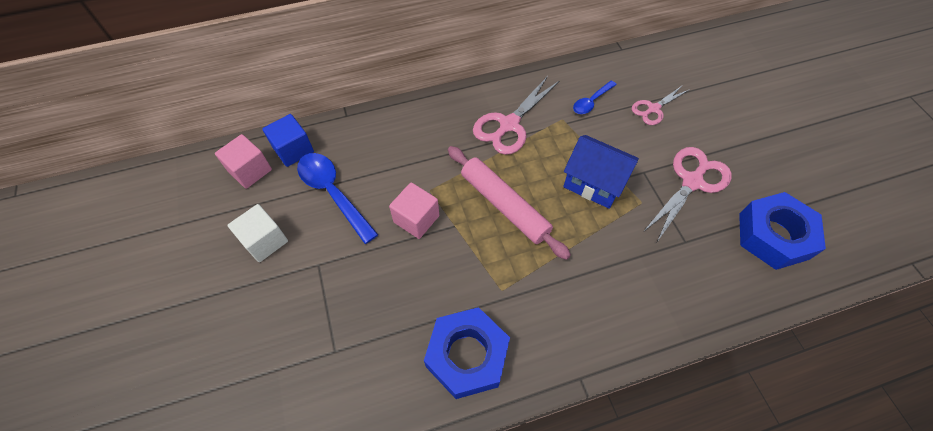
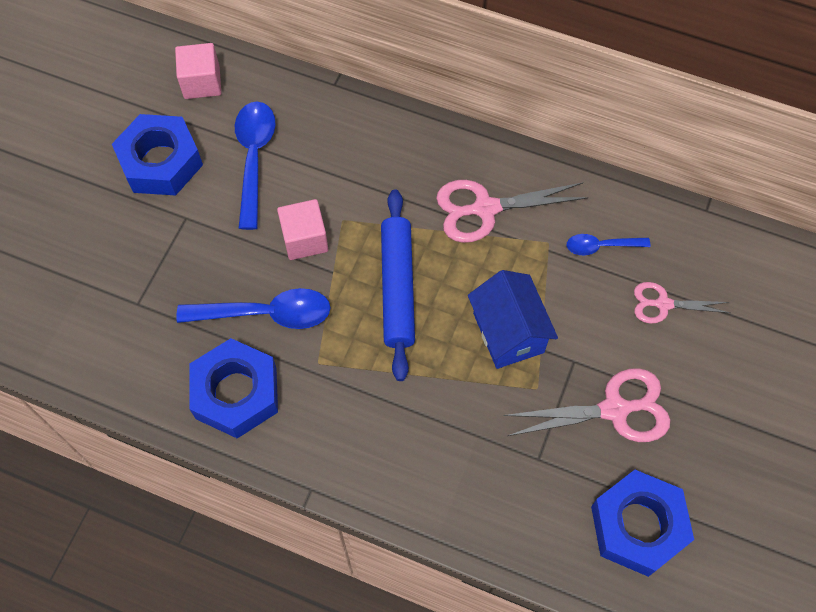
camera: 40 degrees right, 5 degrees up
white cube [227,204,288,262] -> blue nut [112,114,203,196]
blue cube [262,114,314,167] -> none
pink rolling pin [448,146,571,260] -> blue rolling pin [381,189,415,381]
none -> blue spoon [176,288,330,329]

